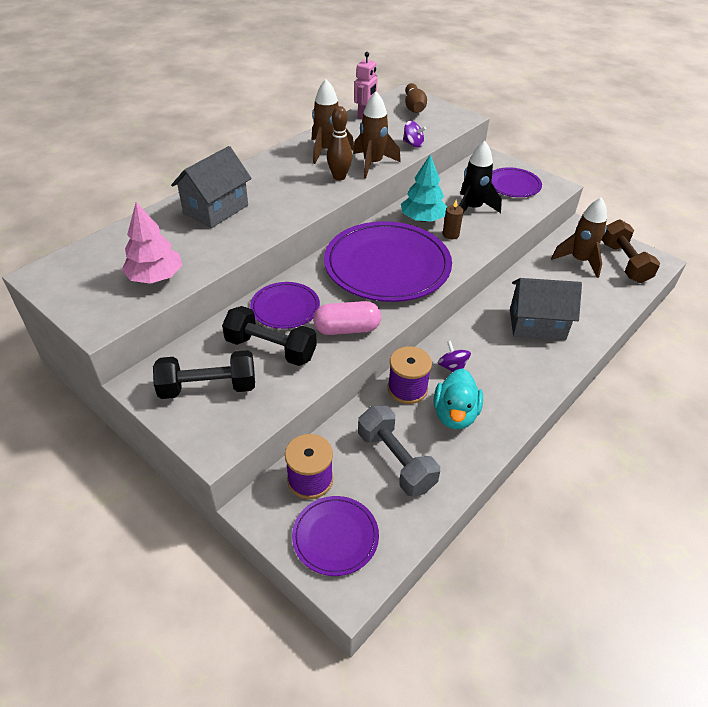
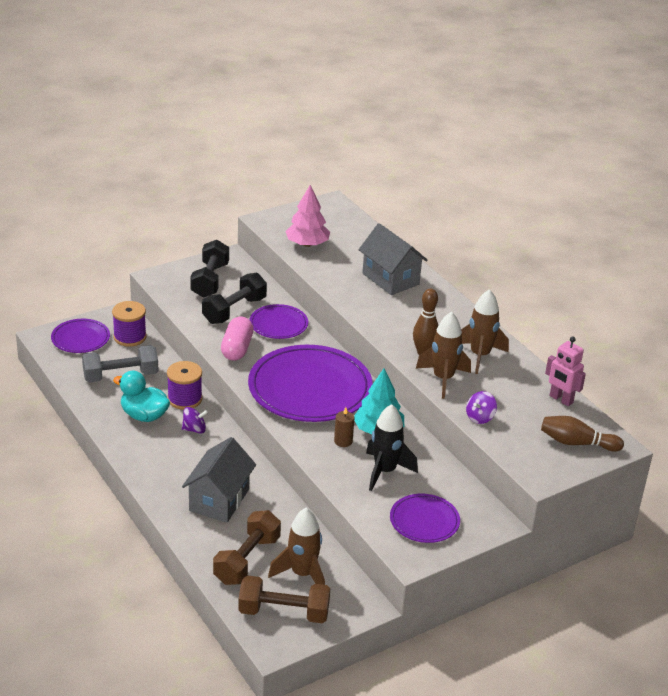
camera: 105 degrees right, 10 degrees down
none -> brown dumbbell [213,510,281,585]

